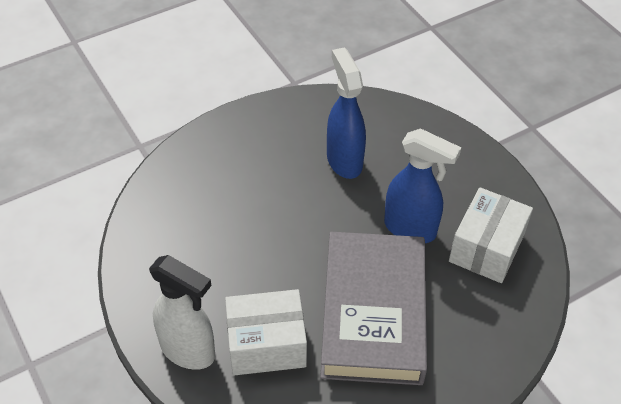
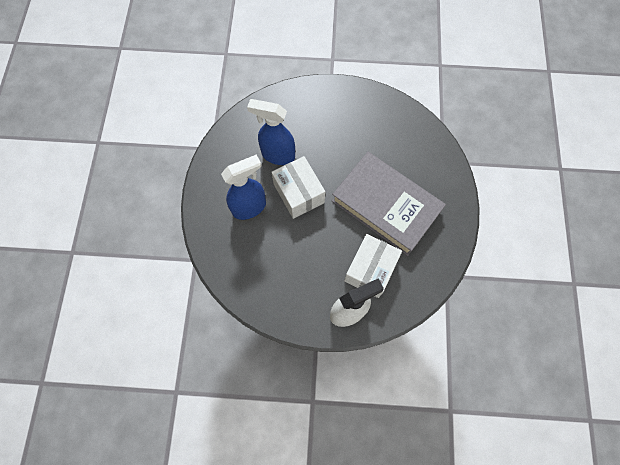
camera: 55 degrees left, 20 degrees up
blue spray bottle [384,128,461,243] -> blue spray bottle moved to [221,155,266,220]
white box [449,187,533,283] -> white box moved to [271,156,325,219]

